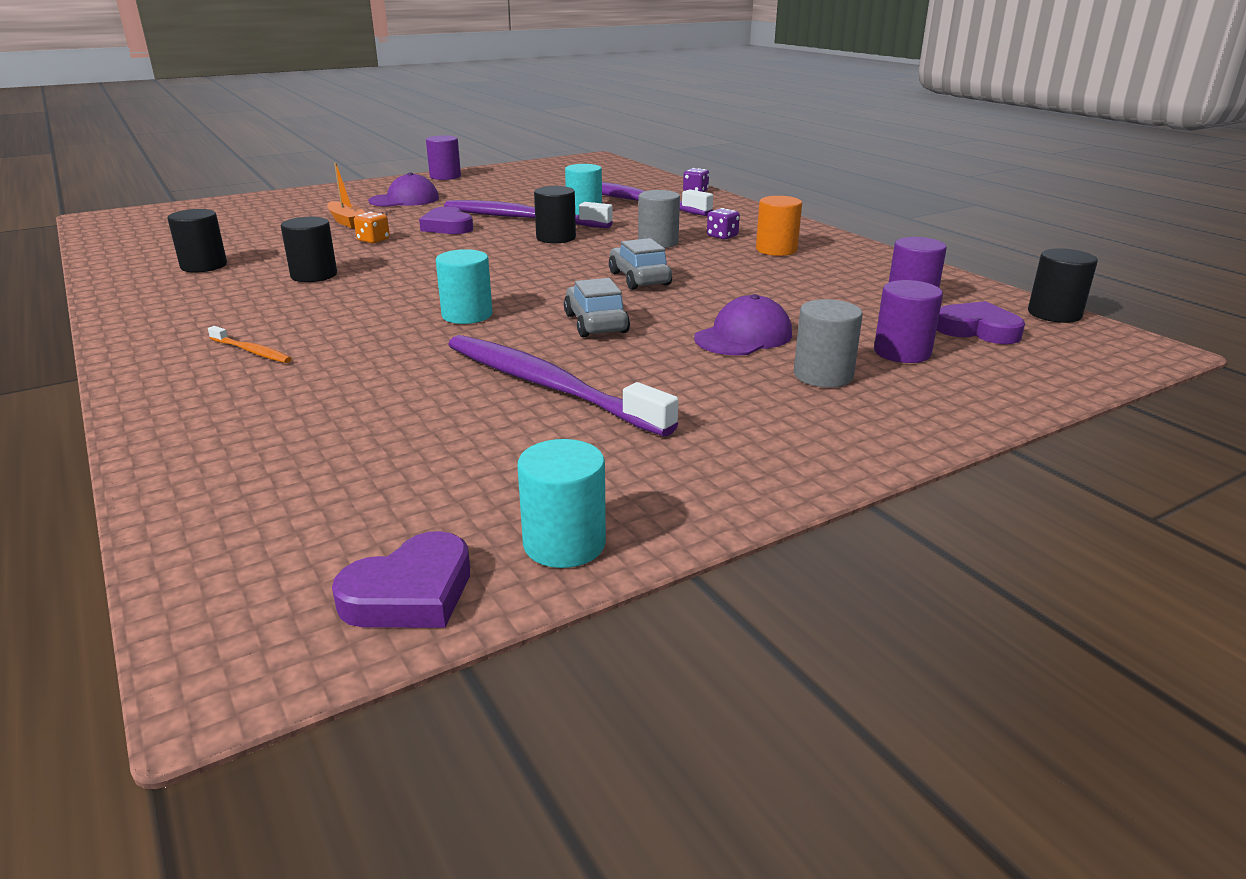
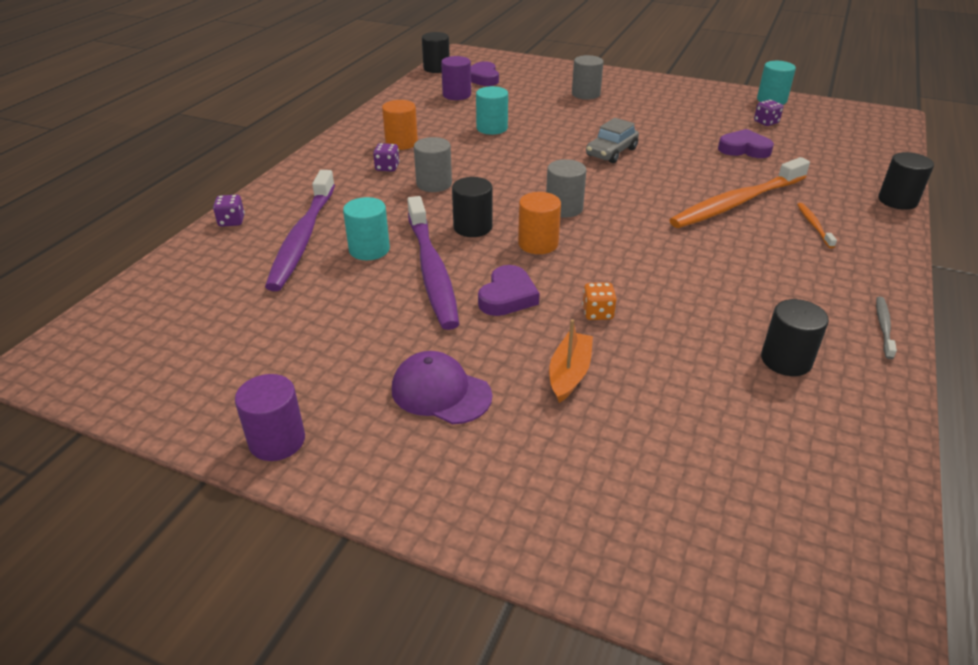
camera: 125 degrees left, 10 degrees up
black cylinder [281,217,337,282] -> black cylinder moved to [878,152,934,210]
purple heart [332,531,470,628] -> purple heart moved to [718,129,774,158]
turquoise cylinder [436,249,493,324] -> turquoise cylinder moved to [476,86,508,135]
purple toothbrush [448,335,678,436] -> none
grey car [609,238,672,290] -> none
purple cap [694,294,792,356] -> none
purple cylinder [874,280,943,363] -> none
none -> orange cylinder [518,192,561,254]
none -> grey cylinder [546,159,586,218]
none -> orange toothbrush [669,157,810,228]
none -> purple dice [754,100,783,126]
none -> grey toothbrush [876,297,897,359]

